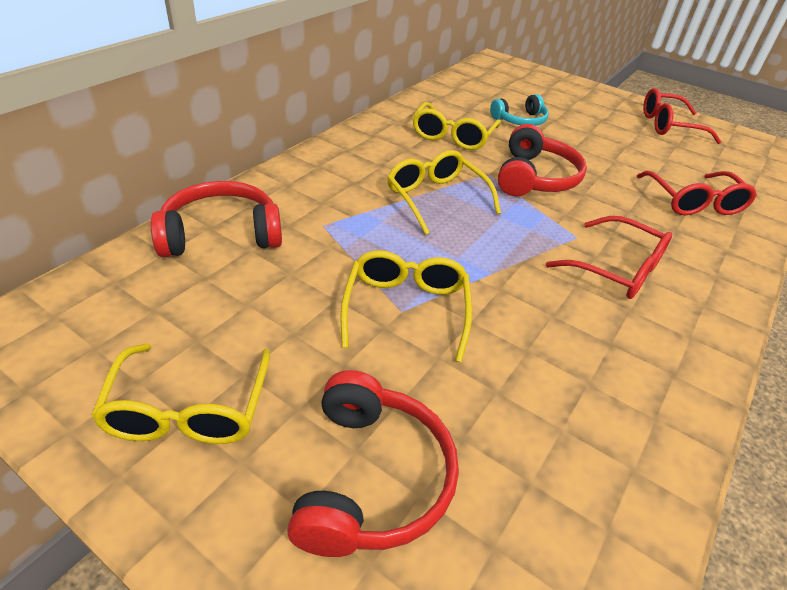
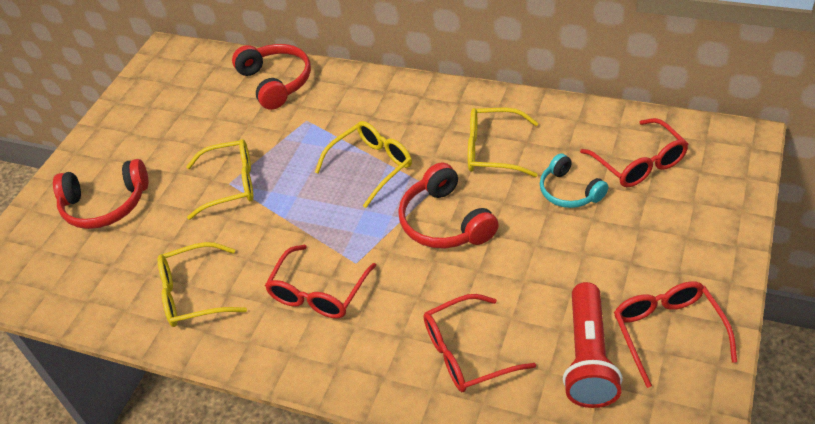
camera: 85 degrees right, 5 degrees up
yellow glasses [91,343,270,444] -> yellow glasses moved to [158,242,247,327]
red headphones [498,124,587,196] -> red headphones turned 60 degrees clockwise [398,163,499,248]
none -> red flashlight [563,282,623,408]
none -> red glasses [580,118,688,187]

